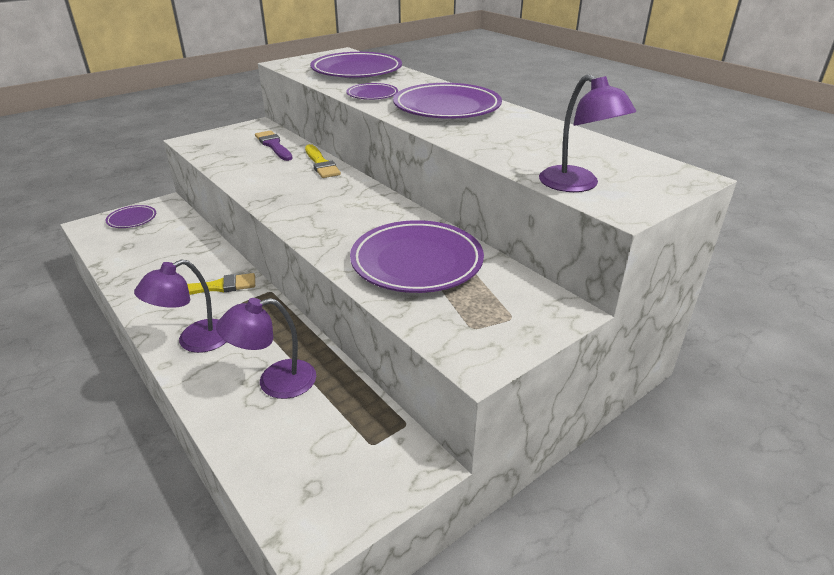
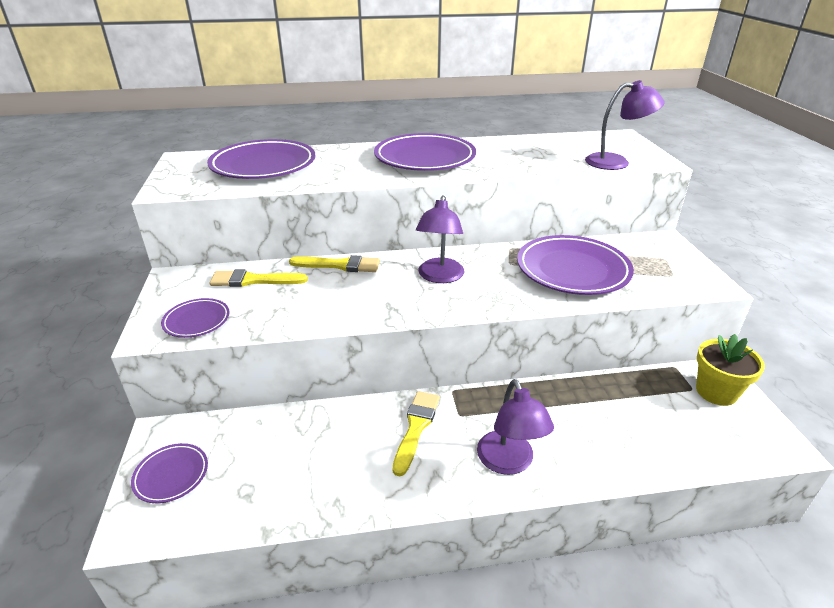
camera: 60 degrees left, 0 degrees up
purple lamp [216,298,316,399] -> purple lamp moved to [416,195,464,283]
purple brush [255,130,293,161] -> yellow brush [209,269,308,287]
purple plate [347,83,398,100] -> purple plate moved to [161,298,230,338]
none -> yellow flower pot [696,334,765,406]

